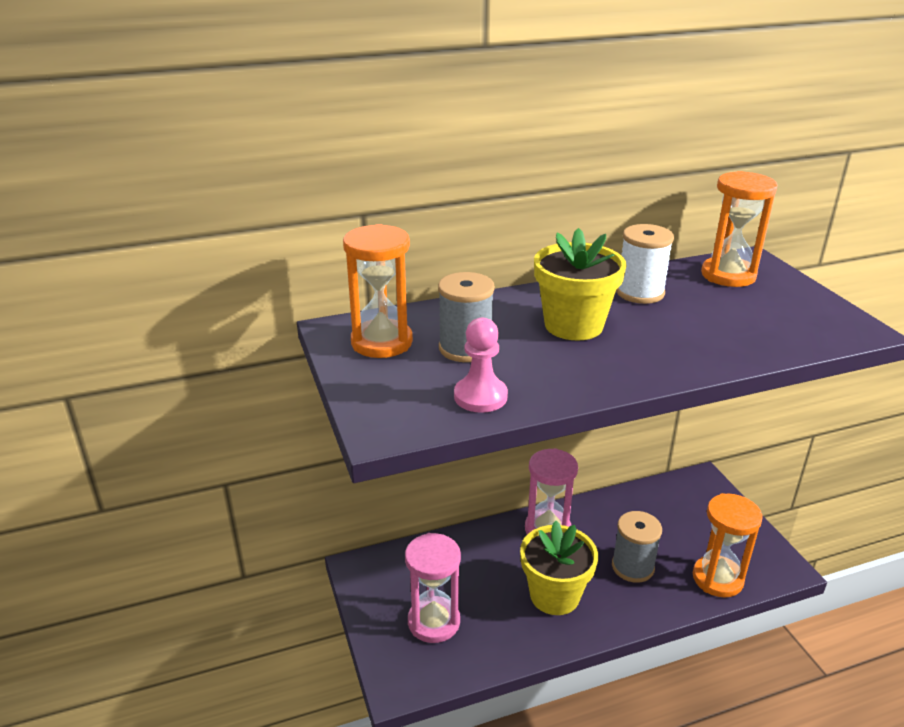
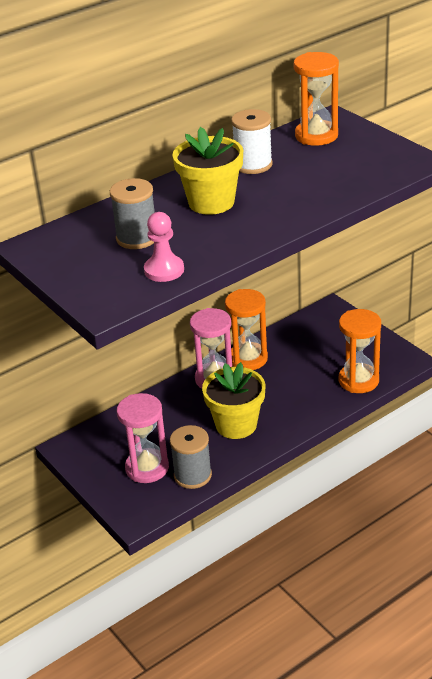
camera: 15 degrees left, 5 degrees up
orange hourglass [343,224,413,358] -> orange hourglass moved to [225,289,268,370]
grey spool [612,511,662,583] -> grey spool moved to [170,425,212,489]

